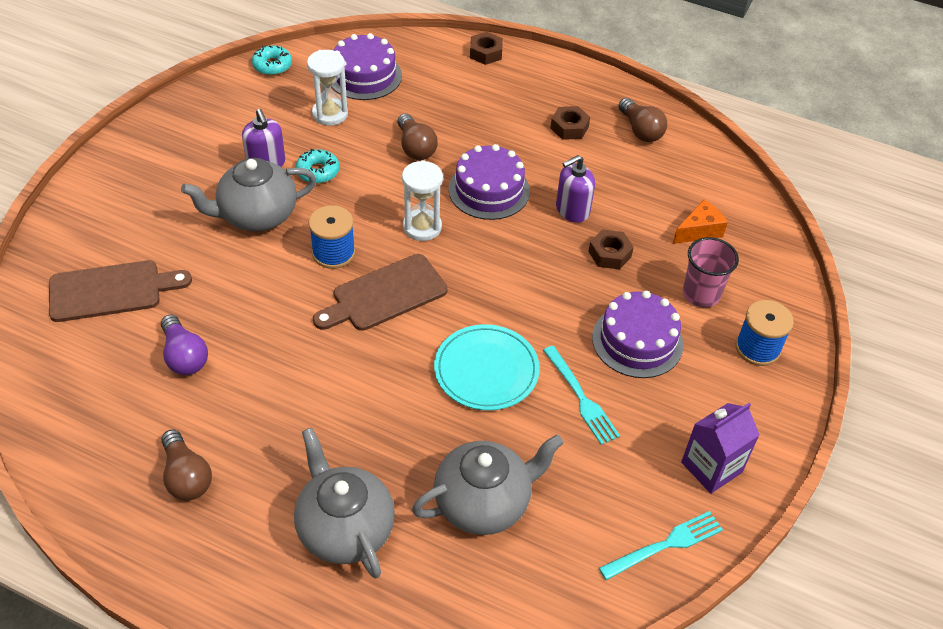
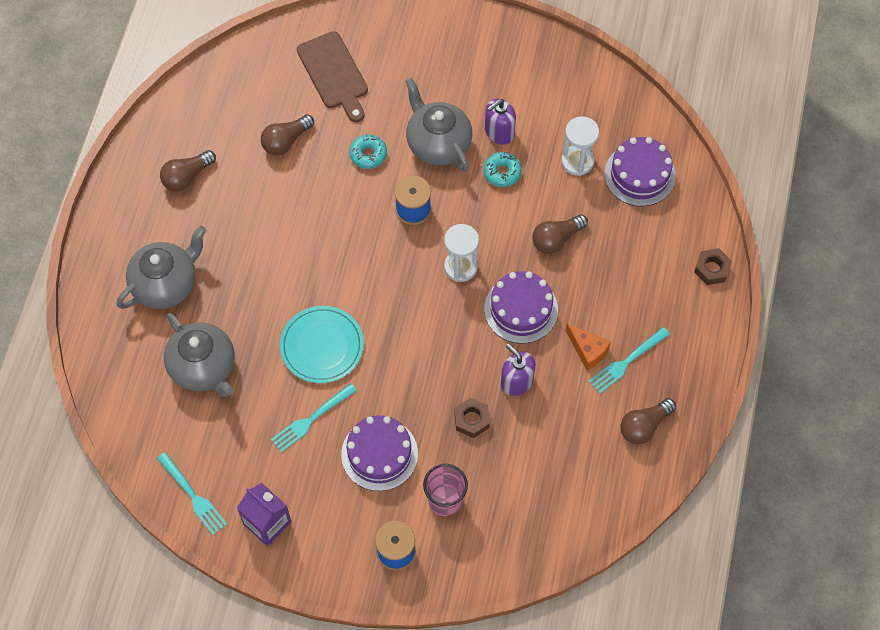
camera: 80 degrees right, 15 degrees up
purple light bulb [161,314,208,375] -> brown light bulb [261,114,314,156]
turquoise donut [252,45,292,75] -> turquoise donut moved to [349,134,387,169]
brown cutting board [313,254,448,331] -> none
brown nut [550,106,590,140] -> turquoise fork [588,327,670,394]
orange cheese [673,200,728,244] -> orange cheese moved to [566,323,611,370]

